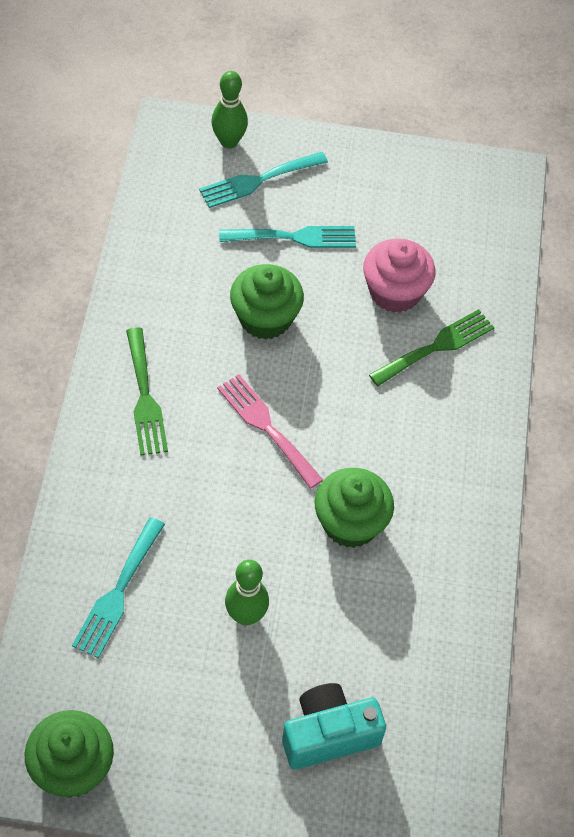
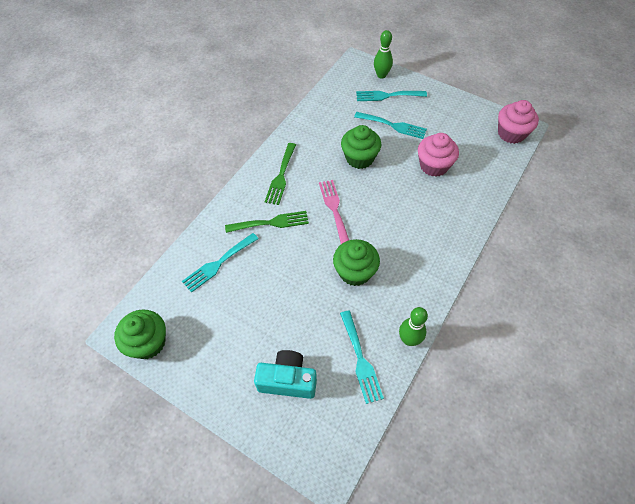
camera: 30 degrees right, 0 degrees up
green bowling pin [225,560,269,625] -> green bowling pin moved to [399,307,428,346]
green fork [369,309,495,386] -> green fork moved to [225,211,309,233]
none -> turquoise fork [340,310,384,404]
none -> pink cupcake [498,100,539,144]

